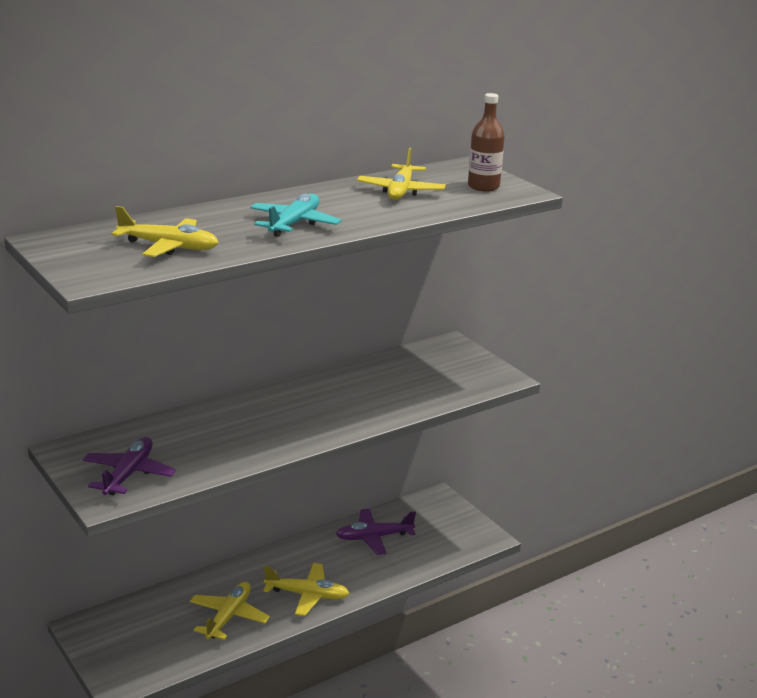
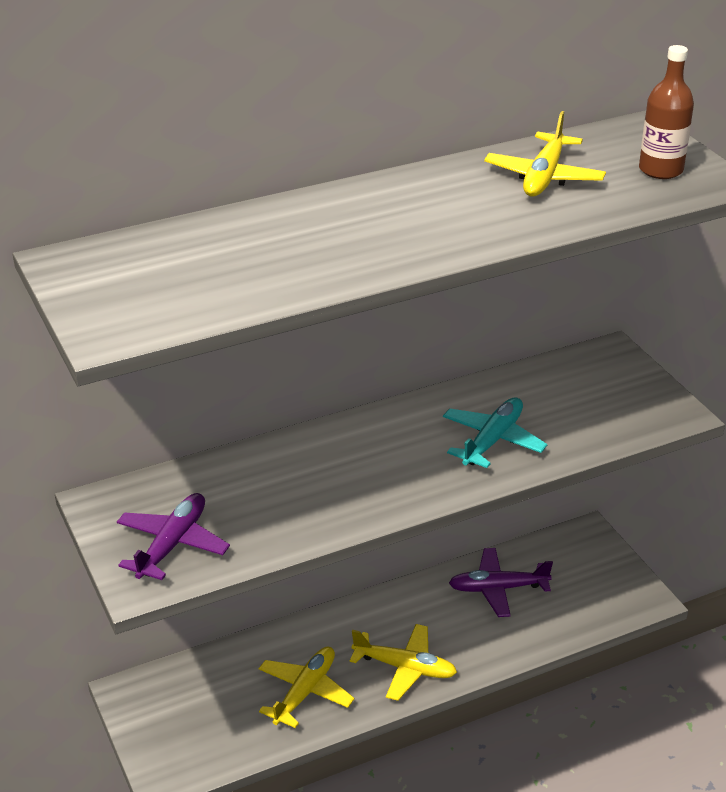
camera: 10 degrees right, 10 degrees up
yellow plane [111,206,219,257] -> none
turquoise plane [250,193,342,237] -> turquoise plane moved to [443,397,547,468]

